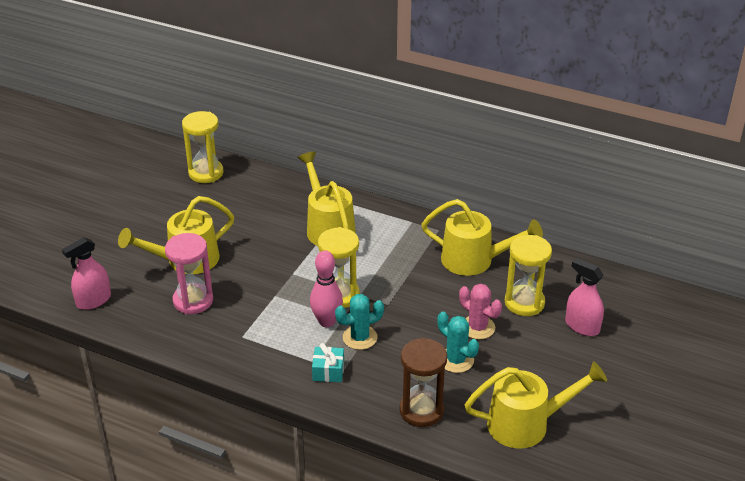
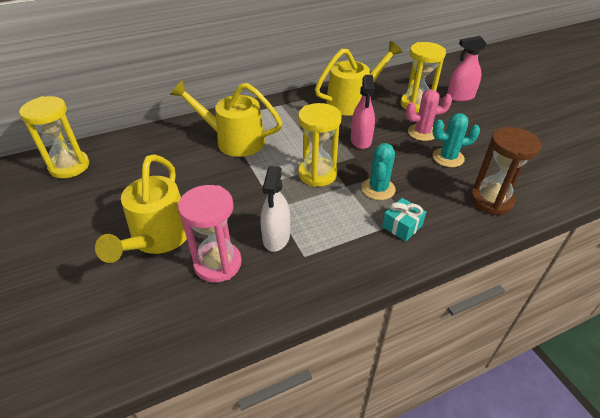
camera: 50 degrees left, 5 degrees up
pink spray bottle [62,237,111,310] -> pink spray bottle moved to [351,75,375,149]
pink bowling pin [310,250,343,327] -> none
yellow watering can [465,361,607,449] -> none
none -> white spray bottle [260,166,290,252]

